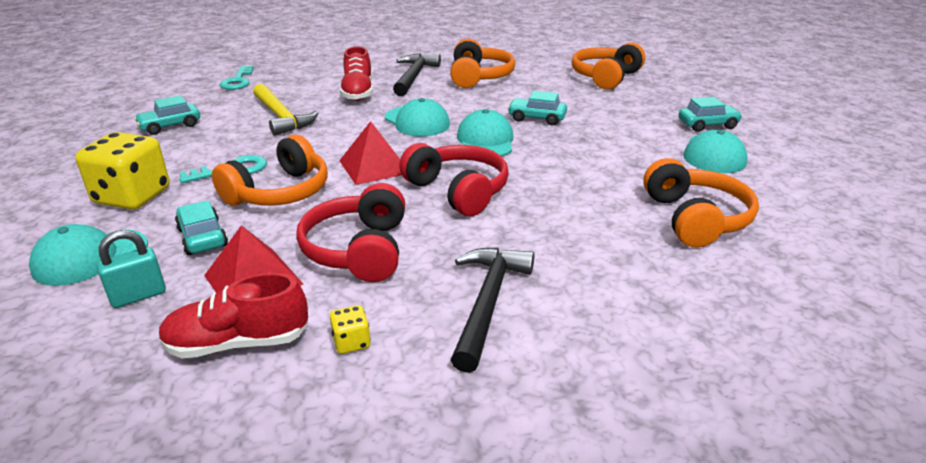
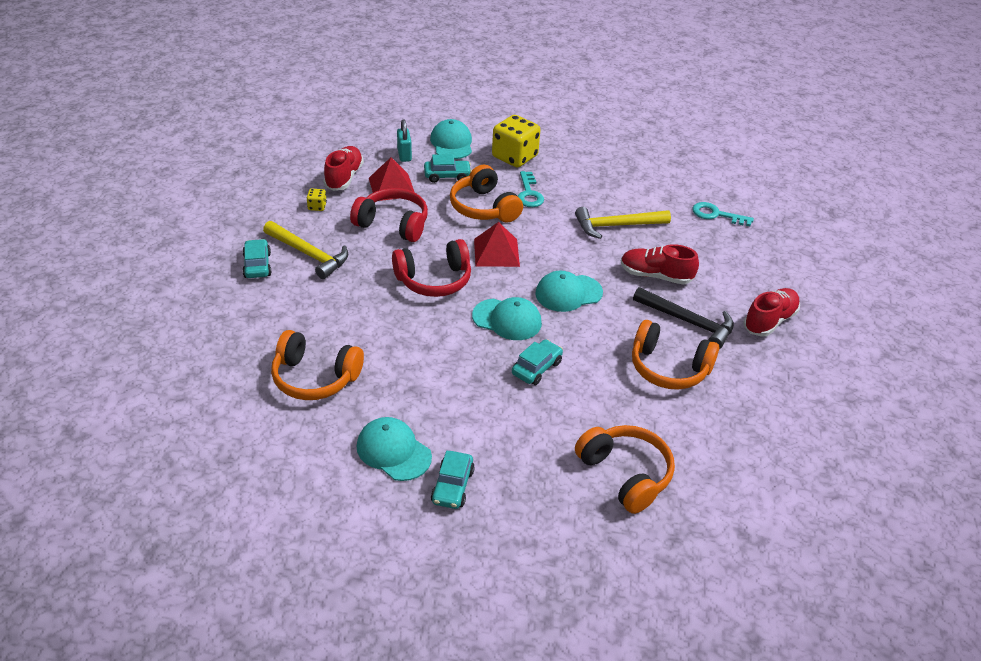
camera: 110 degrees right, 10 degrees up
turquoise car [134,95,200,135] -> turquoise car moved to [242,239,271,278]
black hammer [451,247,534,373] -> yellow hammer [263,221,348,279]
none -> red shoe [743,288,800,337]

